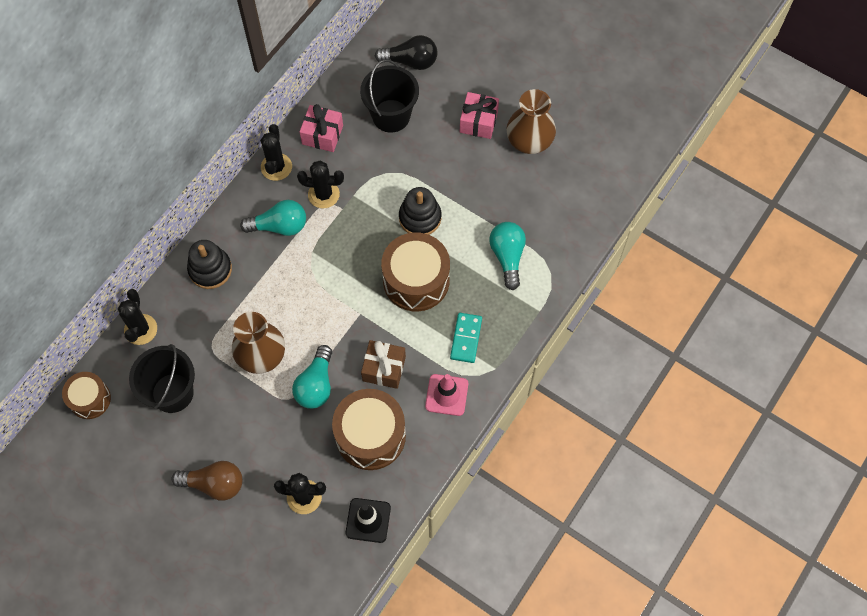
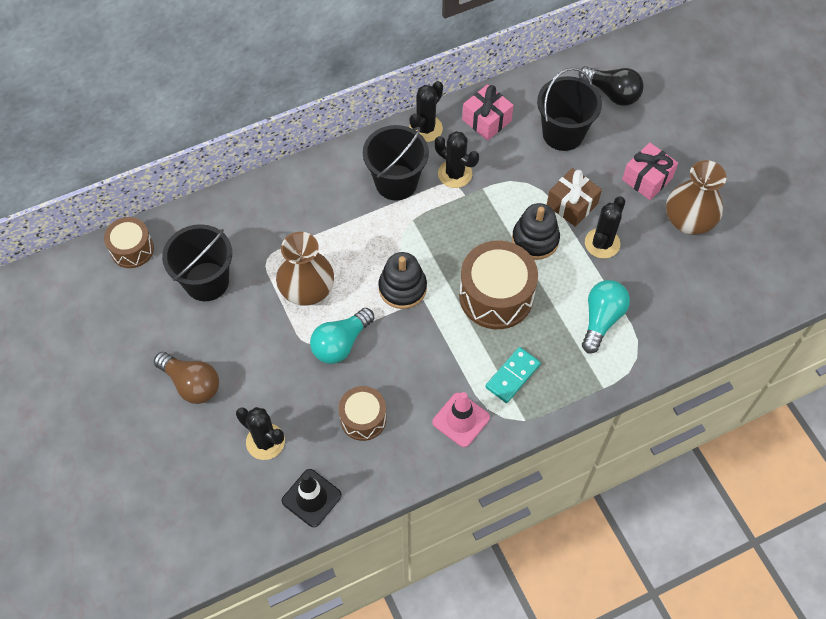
camera: 30 degrees right, 5 degrees down
black cactus [118,289,157,345] -> black cactus moved to [585,196,625,259]
black stacking toy [187,240,232,289] -> black stacking toy moved to [378,252,427,309]
turquoise light bulb [240,200,306,236] -> black bucket [363,125,429,200]
brown drum [332,389,406,470] -> brown drum [338,386,387,441], size x0.59
brown gift [361,340,406,389] -> brown gift moved to [547,168,602,227]

